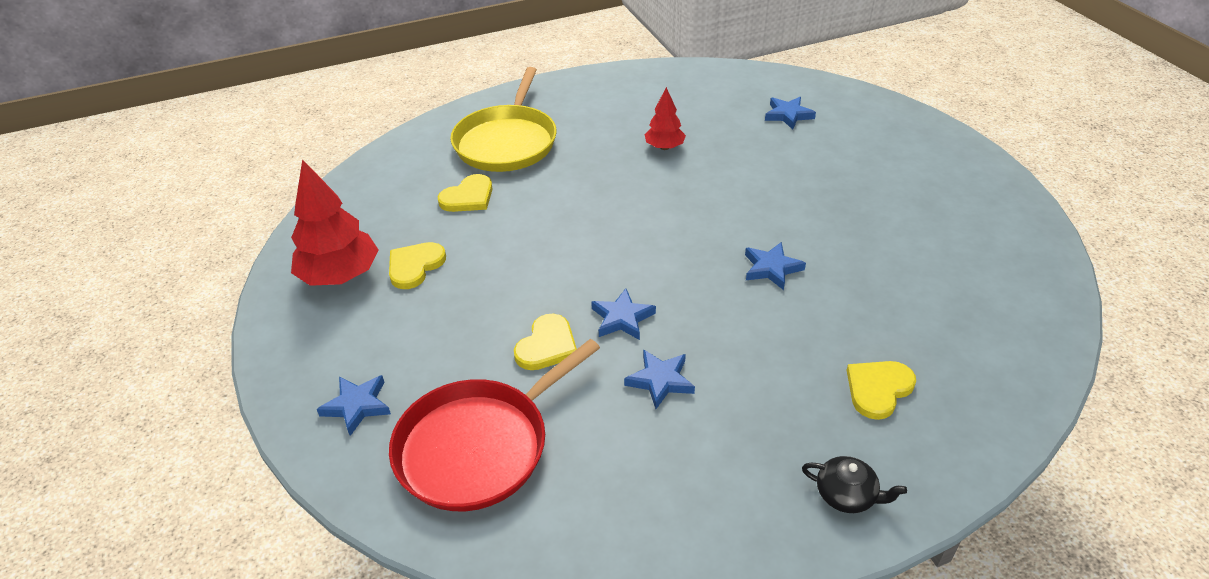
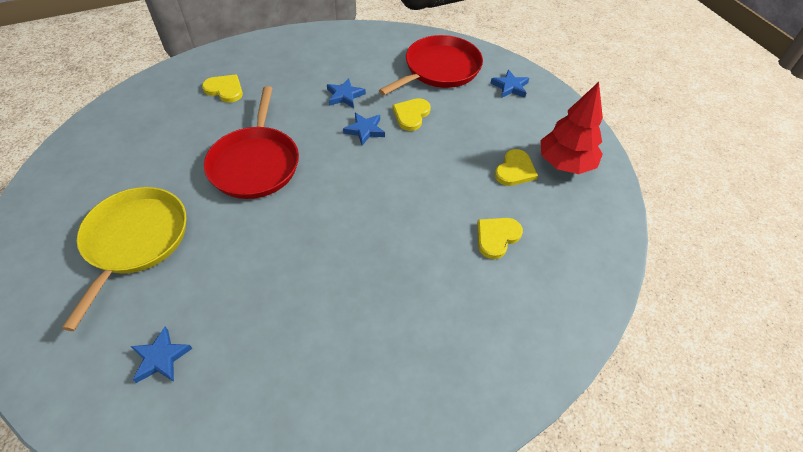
camera: 175 degrees right, 10 degrees up
yellow pan [450,67,557,172] -> yellow pan moved to [62,187,186,331]
red tree [644,87,686,150] -> none
blue star [745,242,806,290] -> red pan [204,86,299,199]
black teapot [802,456,907,513] -> none
yellow heart [847,361,916,420] -> yellow heart turned 105 degrees counterclockwise [202,74,243,103]

